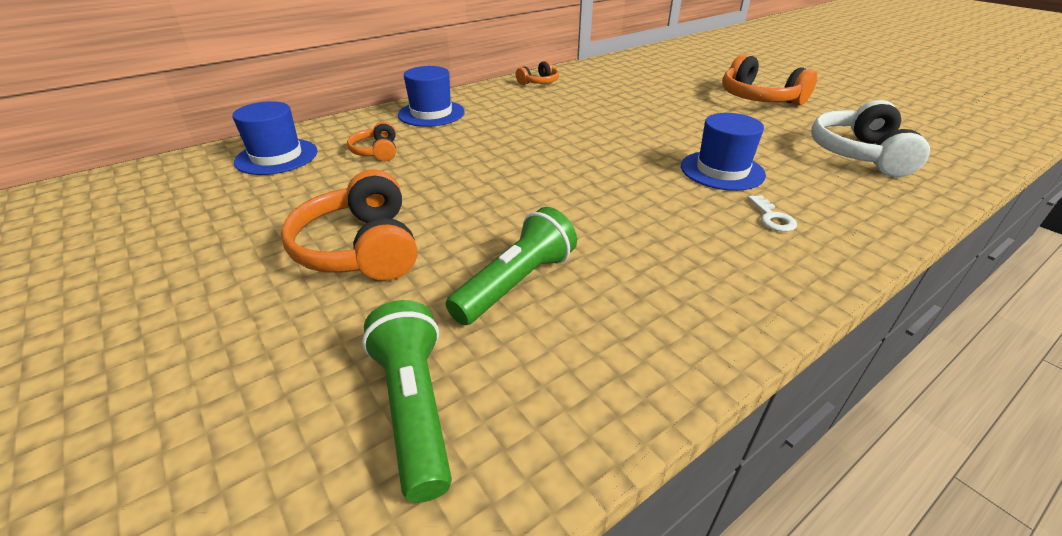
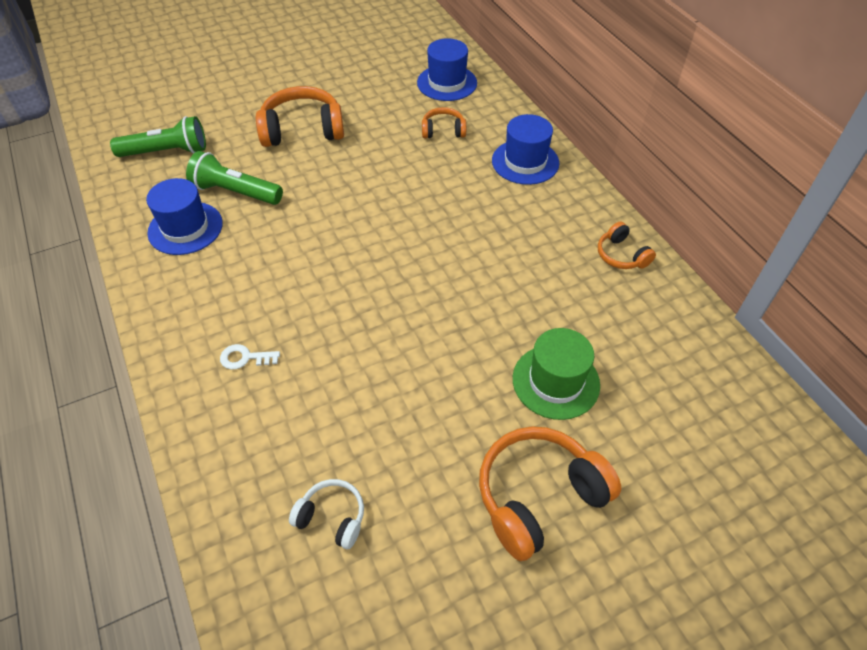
camera: 100 degrees right, 15 degrees up
green flashlight [446,207,577,325] -> green flashlight turned 150 degrees clockwise [186,151,283,205]
blue hat [681,113,766,191] -> blue hat moved to [146,178,223,255]
white headphones [811,100,930,177] -> white headphones [289,479,364,549], size x0.53
none -> green hat [513,328,600,420]

